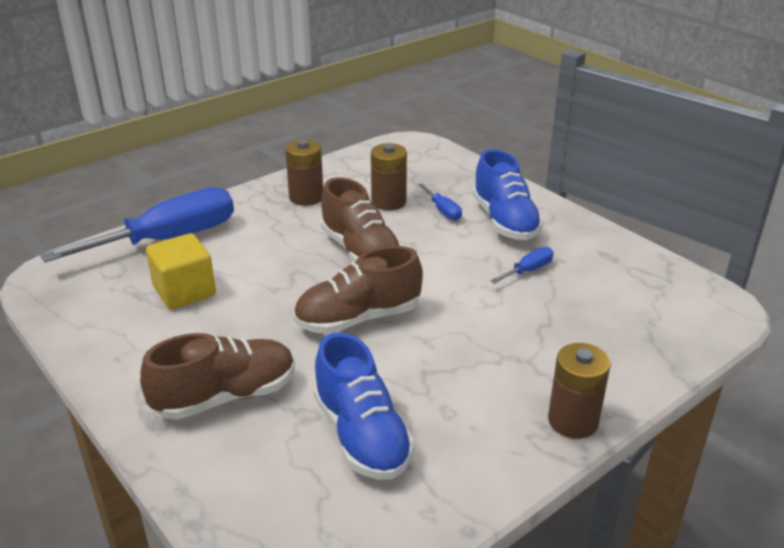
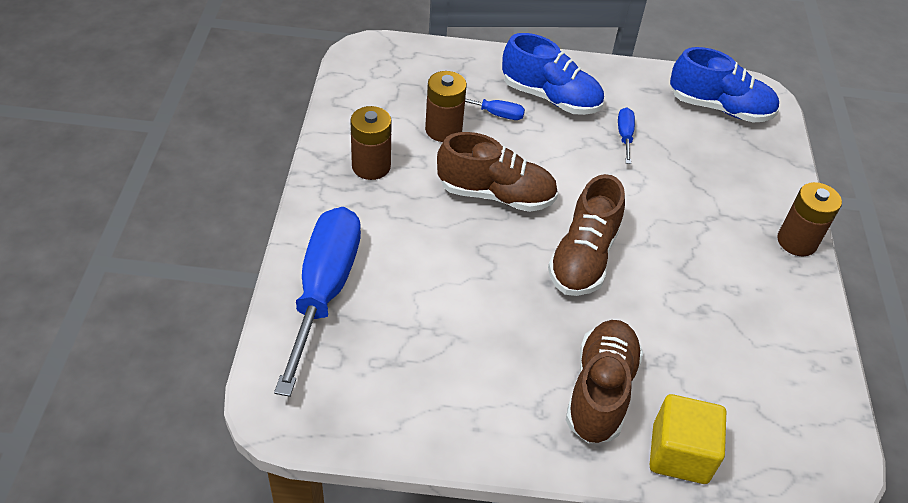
camera: 50 degrees left, 15 degrees up
yellow cube [146,233,216,309] -> yellow cube moved to [649,394,726,484]
blue shoe [314,333,414,480] -> blue shoe moved to [670,47,779,123]

